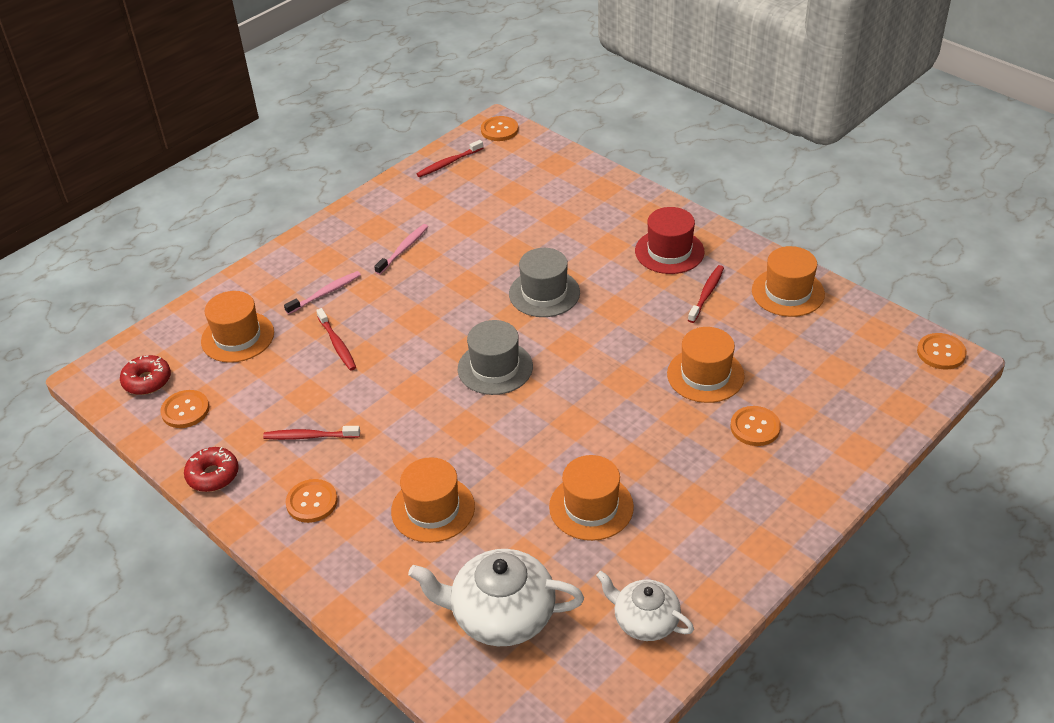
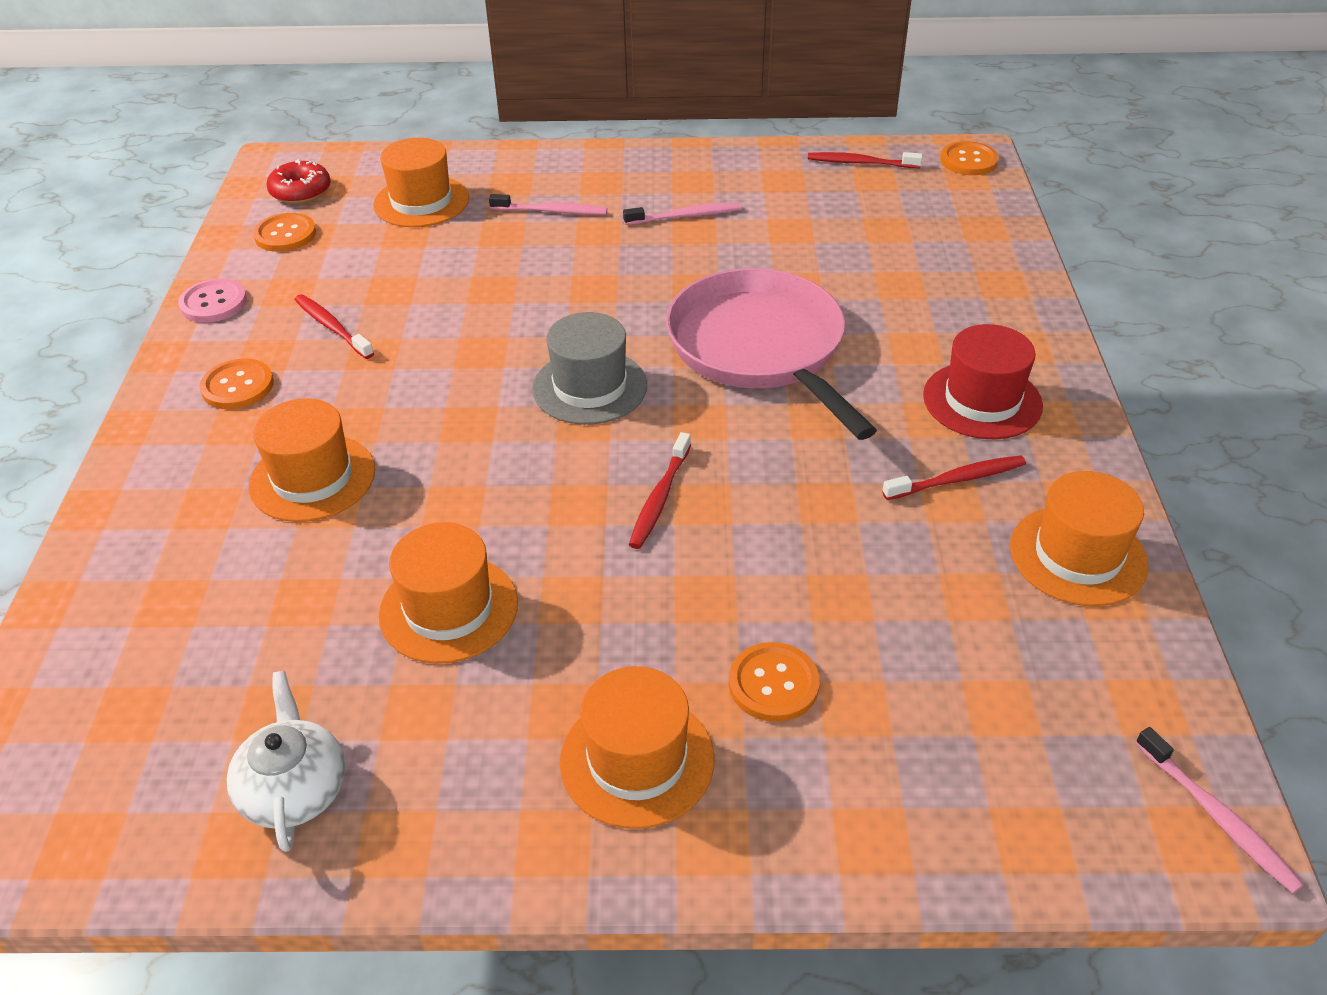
camera: 45 degrees right, 0 degrees up
red donut [184,447,239,492] -> pink button [178,278,247,323]
red toothbrush [316,308,356,371] -> red toothbrush moved to [629,432,691,549]
white teapot [408,549,584,646] -> none
grey hat [509,248,580,317] -> pink pan [666,268,877,440]
orange hat [667,327,745,403] -> orange hat moved to [560,666,715,829]
orange button [917,333,967,370] -> pink toothbrush [1135,727,1304,893]

